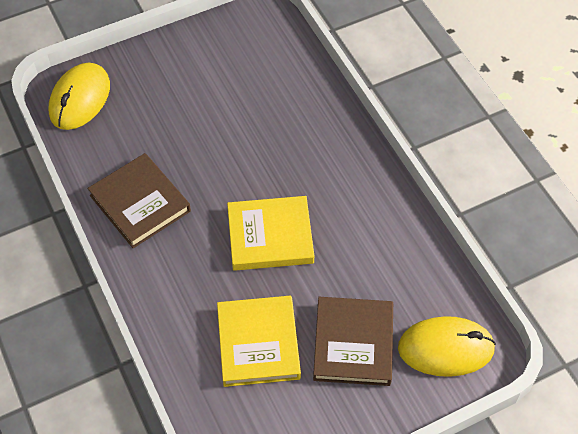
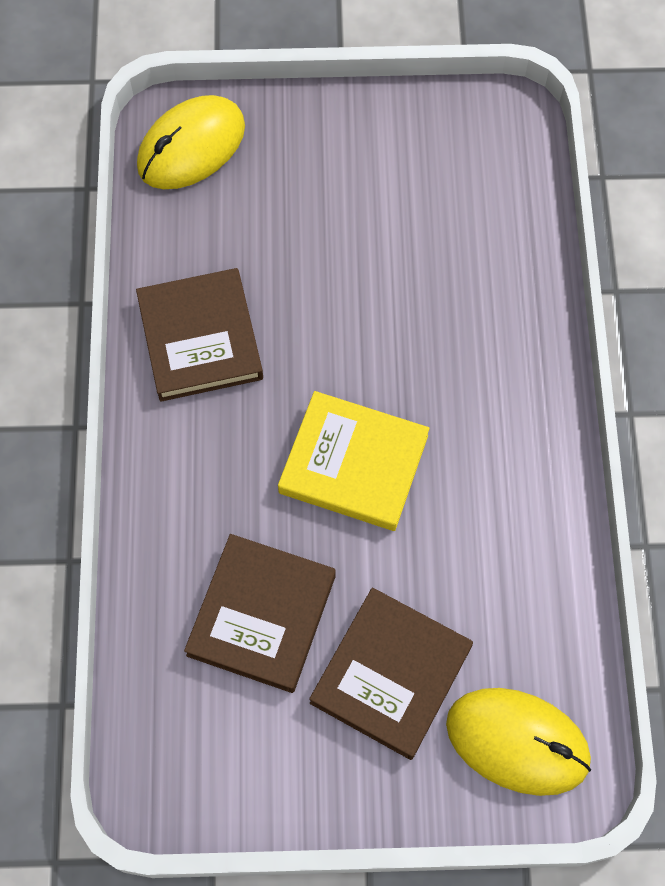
camera: 25 degrees right, 10 degrees up
yellow book [217,296,301,387] -> brown book [184,534,336,693]

